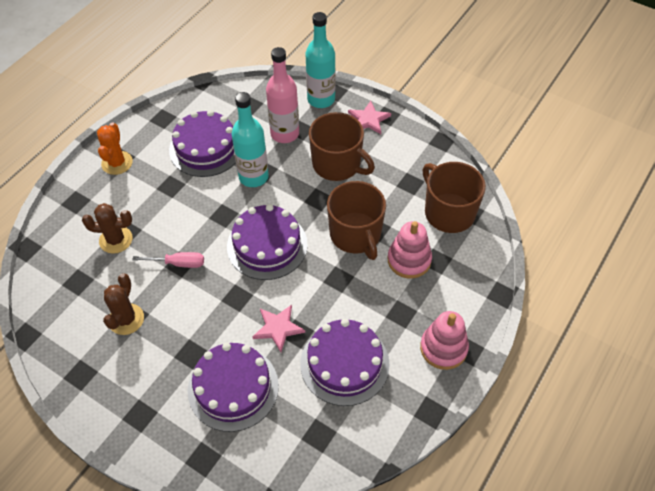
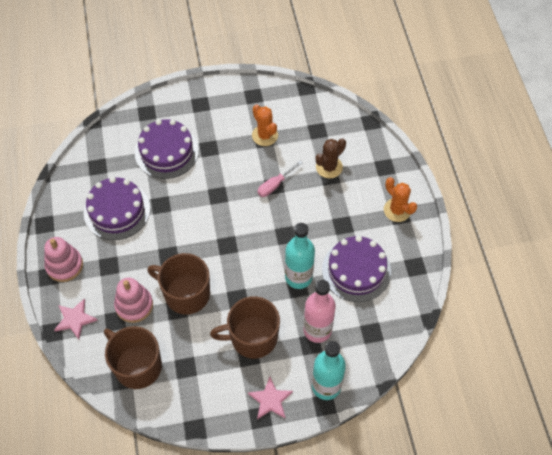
camera: 135 degrees right, 5 degrees up
brown cactus [103,273,144,335] -> orange cactus [252,104,278,146]
purple cake [227,204,308,280] -> none
pink star [253,305,305,352] -> pink star moved to [54,299,98,339]
brown mug [423,162,486,233] -> brown mug turned 150 degrees counterclockwise [104,326,162,389]

